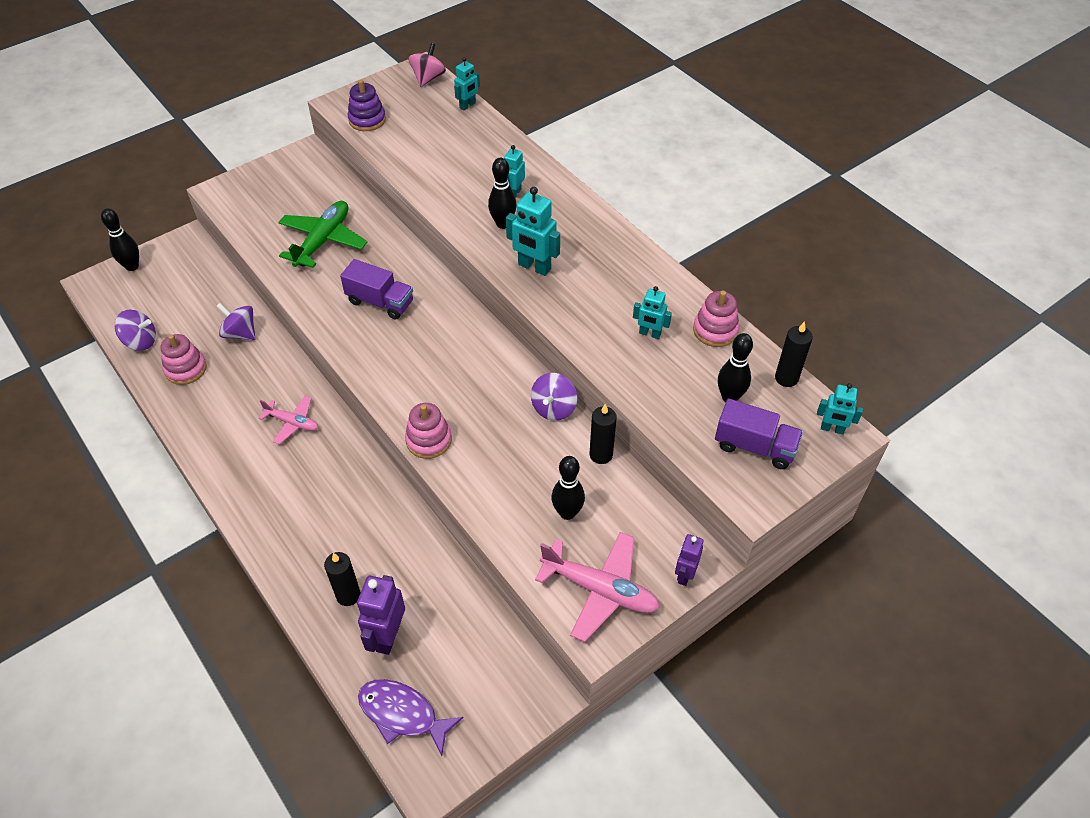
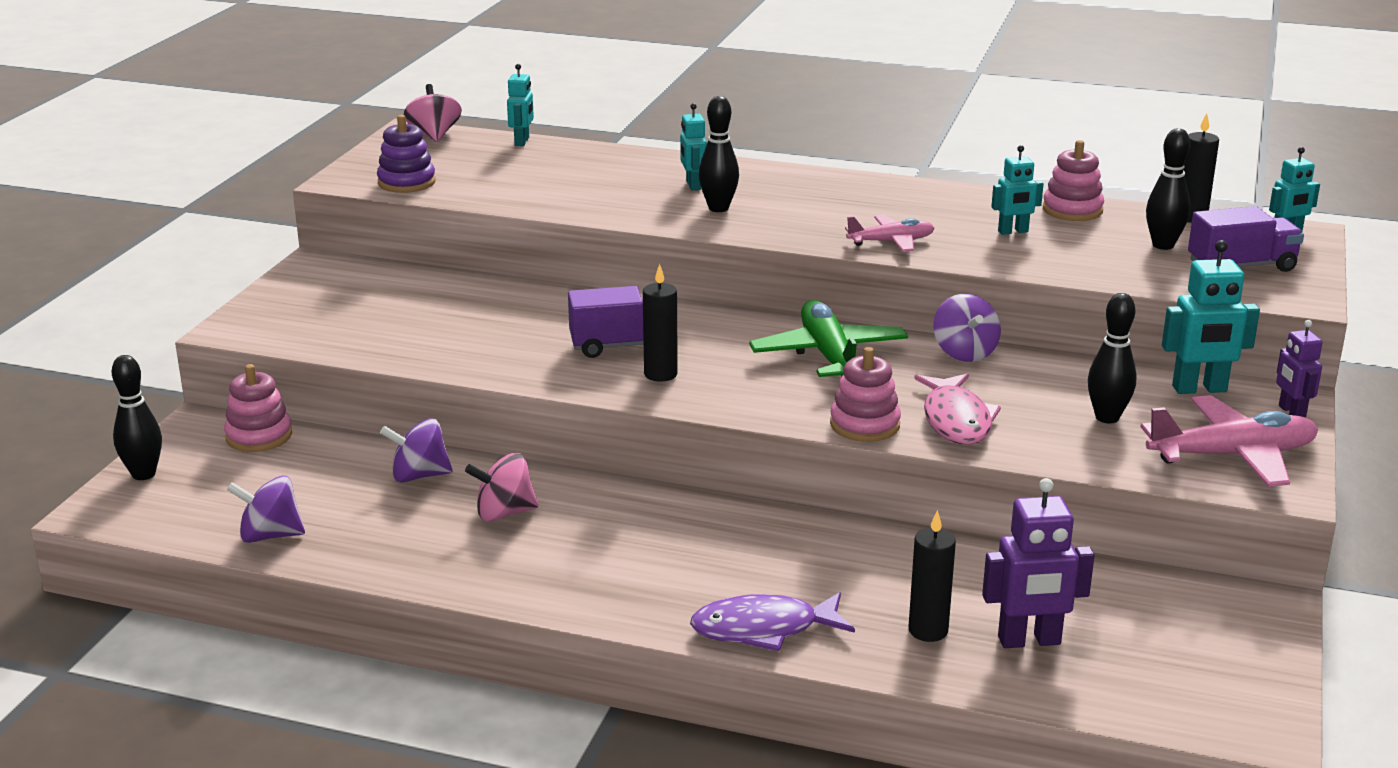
camera: 35 degrees left, 25 degrees down
purple spinning top [115,310,156,351] -> purple spinning top turned 150 degrees counterclockwise [227,476,305,543]
pink stacking toy [160,334,207,385] -> pink stacking toy moved to [224,364,292,452]
pink plane [259,396,318,444] -> pink plane moved to [845,215,934,252]
green plane [278,201,367,268] -> green plane moved to [749,300,908,377]
purple robot [357,575,405,655] -> purple robot turned 75 degrees counterclockwise [982,478,1095,648]
purple fish [358,679,464,756] -> purple fish moved to [690,592,855,651]
turquoise robot [506,187,560,276] -> turquoise robot moved to [1162,240,1260,394]
black candle [589,404,617,464] -> black candle moved to [643,264,678,382]
none -> pink spinning top [465,453,539,522]
none -> pink fish [914,373,1001,445]

